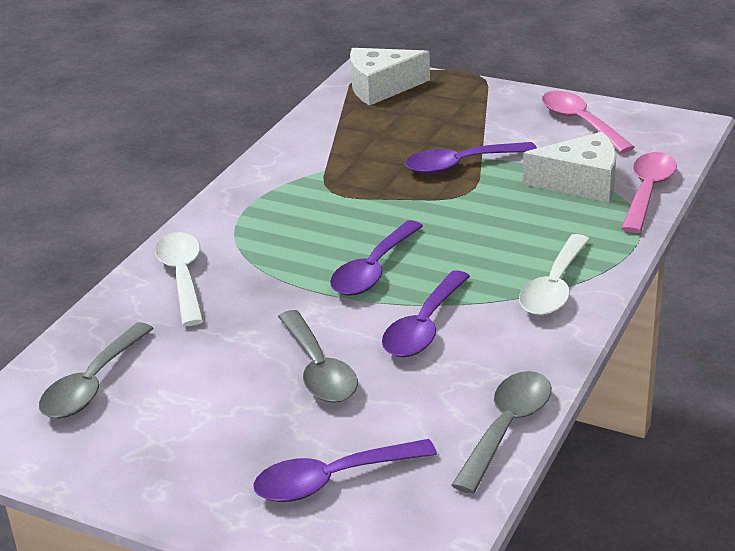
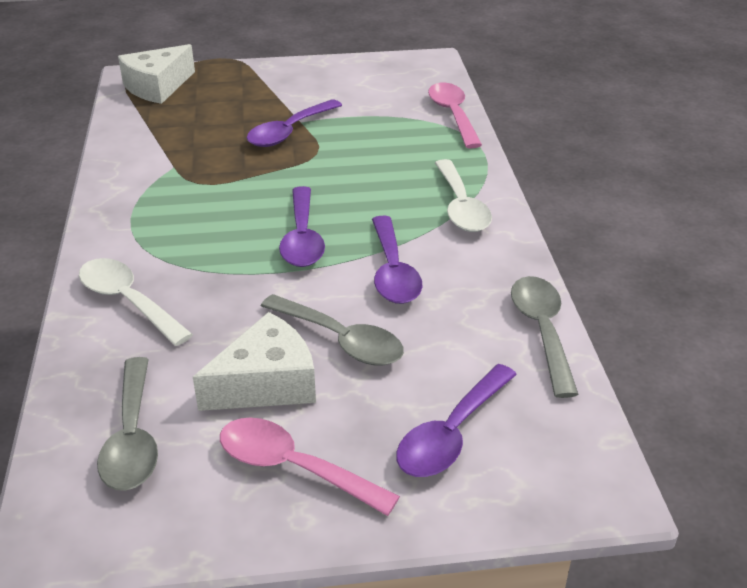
camera: 35 degrees left, 5 degrees up
white cheese [523,132,616,203] -> white cheese moved to [193,312,316,411]
pink spoon [542,91,635,153] -> pink spoon moved to [220,417,400,516]

